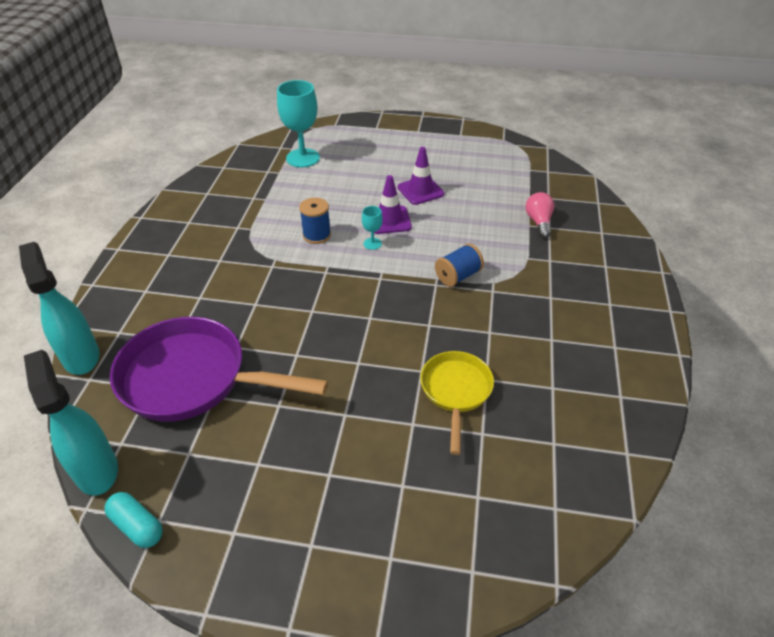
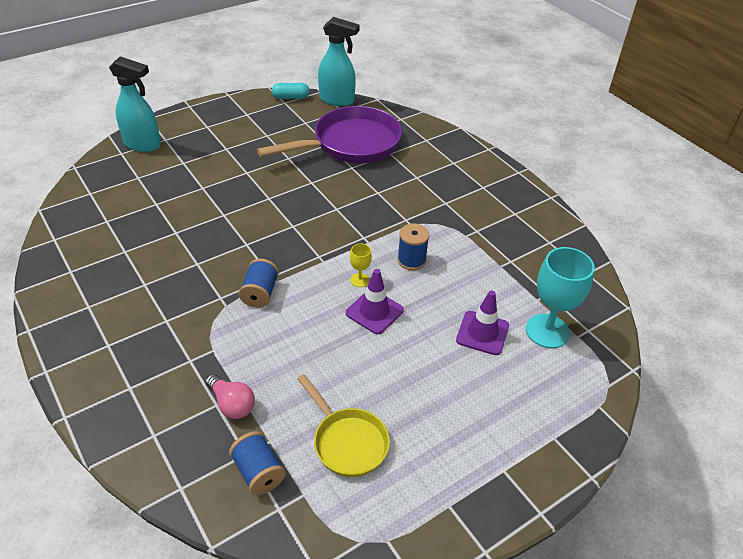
camera: 135 degrees right, 0 degrees up
turquoise spray bottle [19,242,99,375] -> turquoise spray bottle moved to [109,56,161,152]
turquoise goblet [362,206,383,250] -> yellow goblet [350,243,372,287]
purple traffic cone [397,147,445,205] -> purple traffic cone moved to [456,290,509,355]
yellow pan [420,351,494,455] -> yellow pan moved to [297,374,390,477]
none -> blue spool [229,431,286,495]

